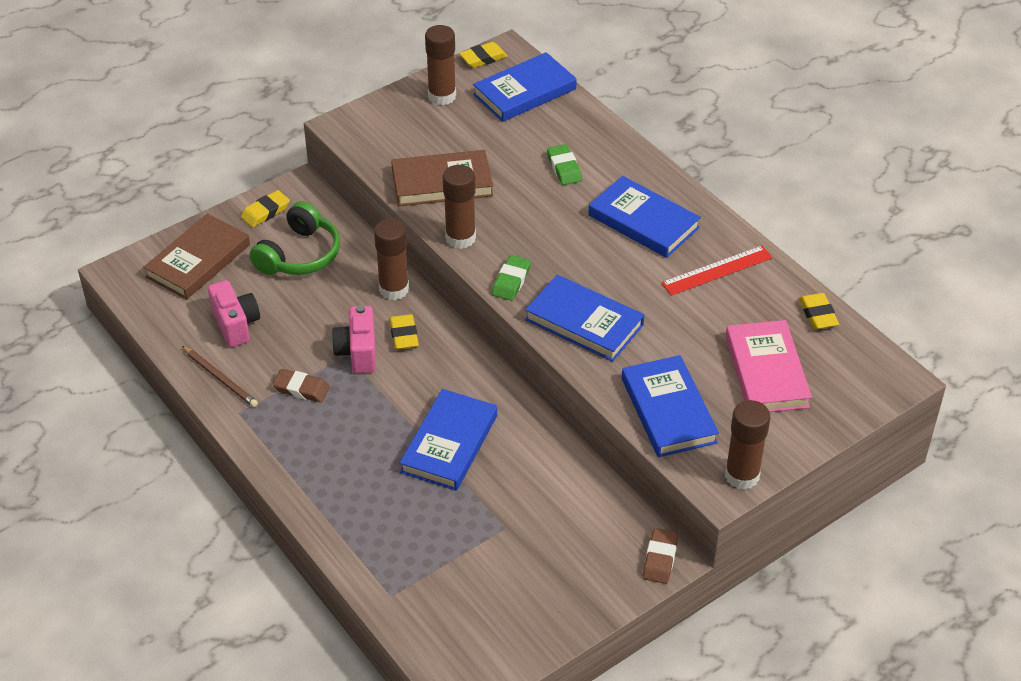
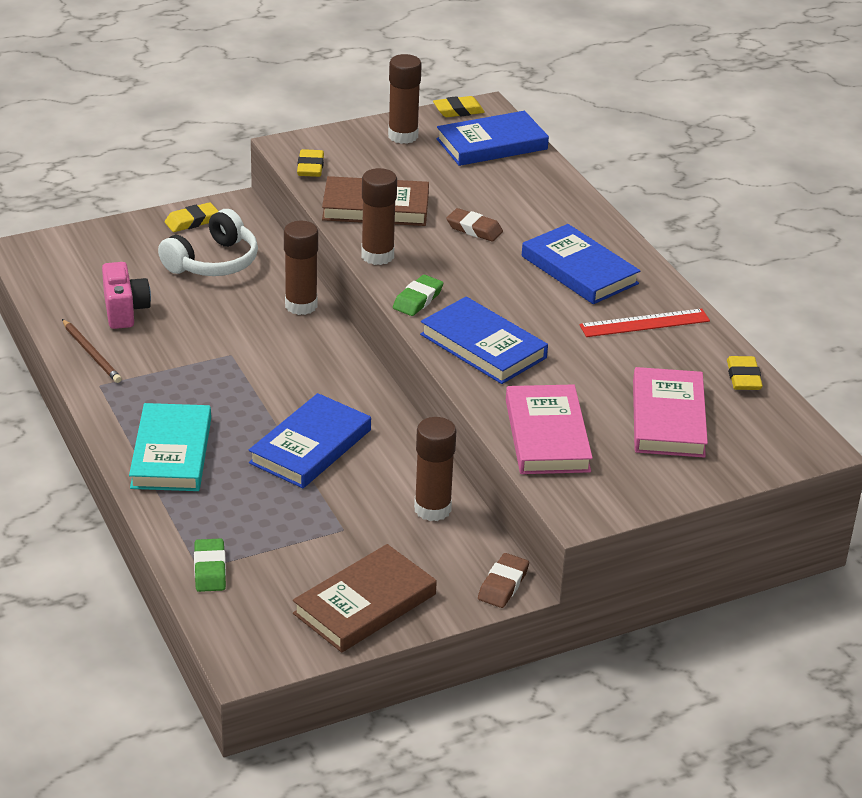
camera: 10 degrees right, 10 degrees down
brown book [143,213,250,300] -> brown book moved to [293,544,437,652]
green headphones [249,201,340,275] -> white headphones [158,209,258,276]
brown eraser [273,369,330,402] -> brown eraser moved to [446,208,503,242]
pink camera [332,305,376,373] -> none
yellow eraser [390,314,419,350] -> yellow eraser moved to [297,149,324,177]
green eraser [547,144,582,185] -> green eraser moved to [194,539,226,592]
blue book [622,355,719,457] -> pink book [506,384,593,474]
brown glue stick [725,400,770,490] -> brown glue stick moved to [414,417,456,521]
none -> turquoise book [129,403,211,491]

